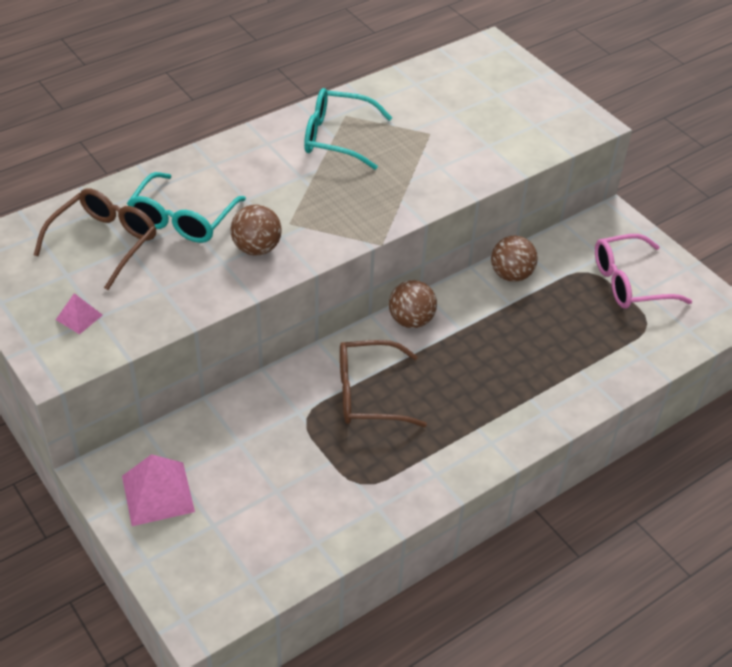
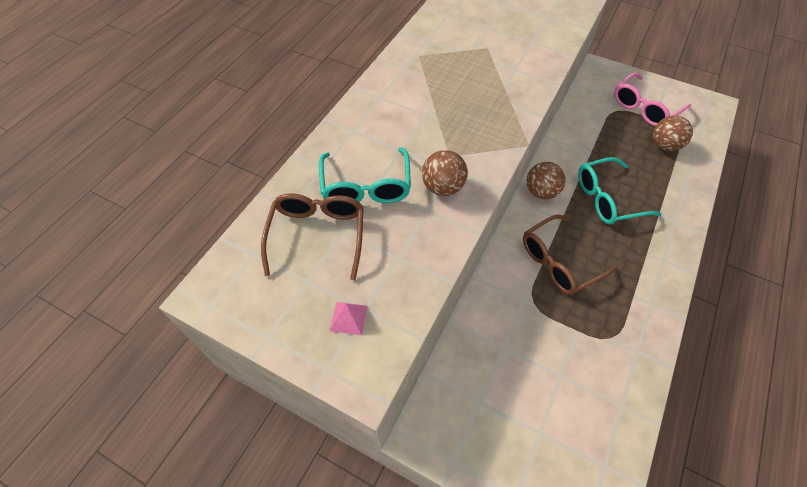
camera: 25 degrees left, 10 degrees up
pink pyramid [122,454,195,526] -> none
turquoise glasses [304,88,392,170] -> turquoise glasses moved to [578,157,661,224]
brown ball [491,235,538,282] -> brown ball moved to [653,116,693,151]

